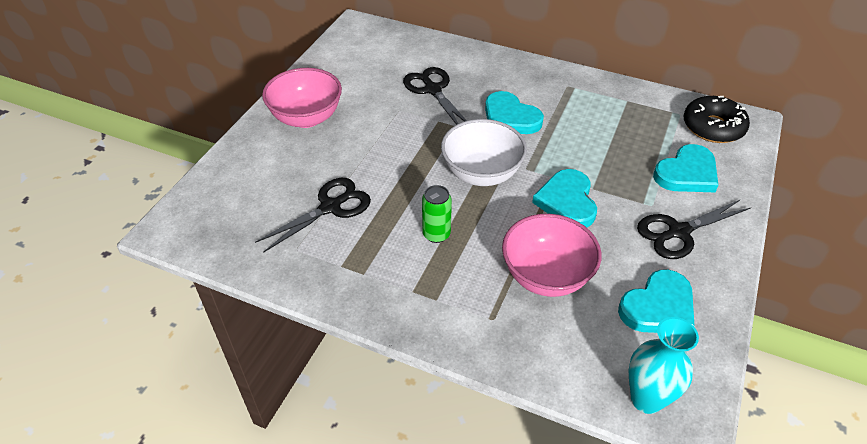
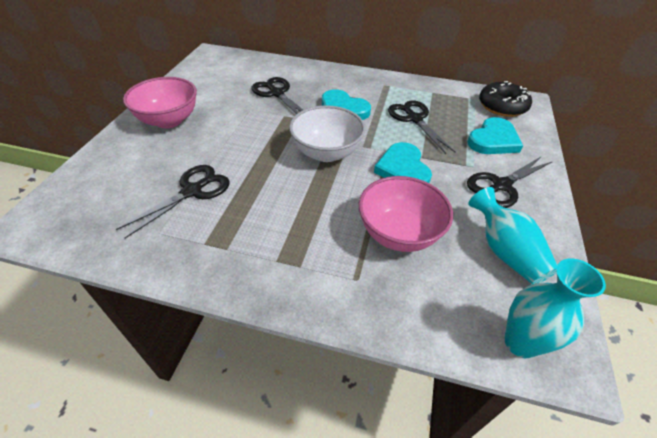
camera: 10 degrees left, 0 degrees up
green can [422,185,452,243] -> none
turquoise heart [618,269,695,333] -> turquoise vase [468,187,557,284]
none -> black scissors [388,100,456,154]

